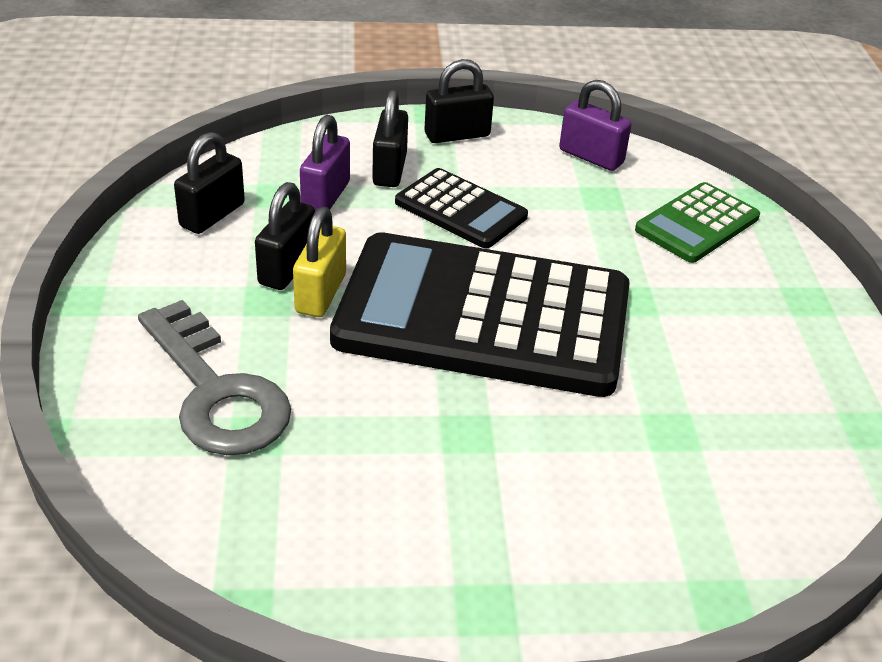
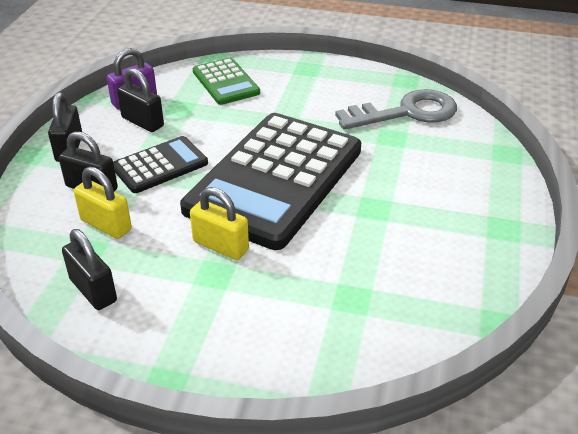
camera: 70 degrees left, 0 degrees up
grey key [138,300,291,455] -> grey key moved to [335,89,457,130]
black padlock [255,182,315,290] -> black padlock moved to [117,68,164,132]
purple padlock [300,115,350,211] -> yellow padlock [74,167,132,239]

